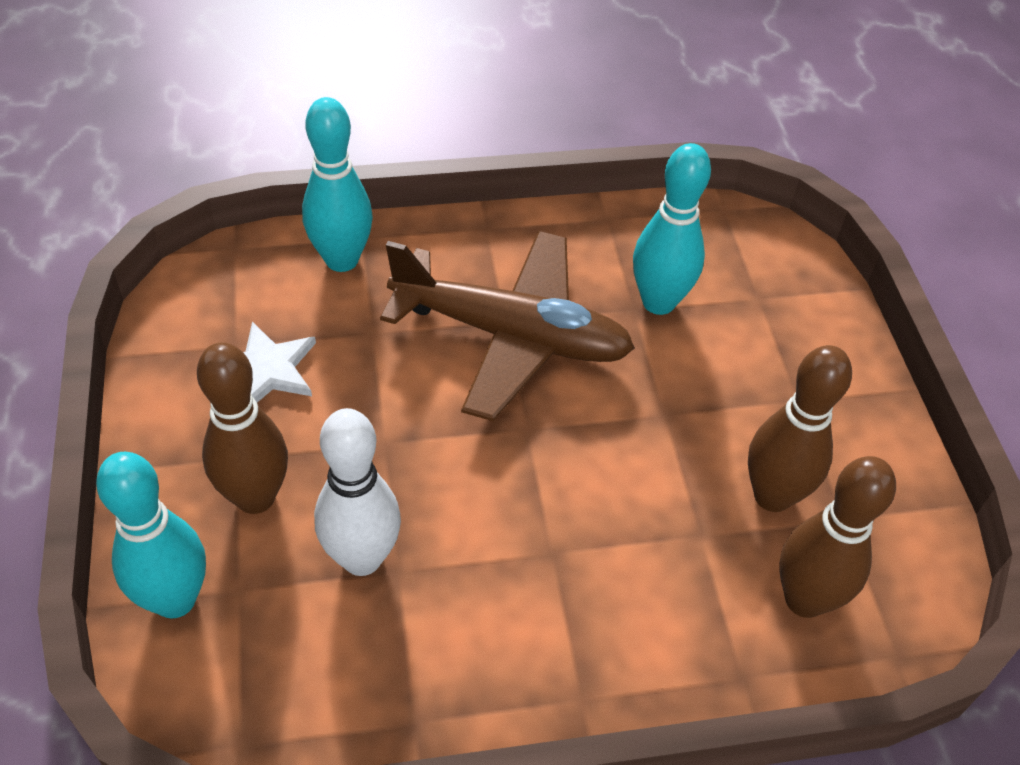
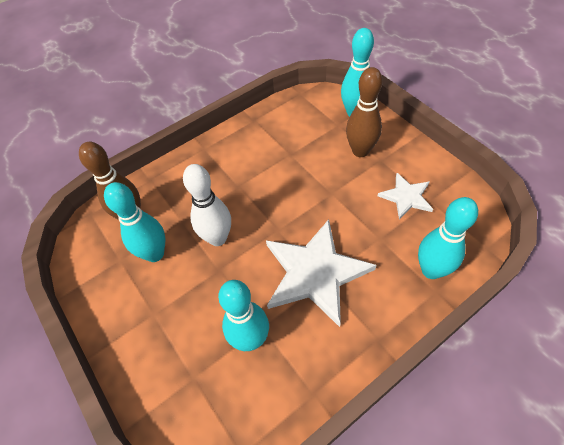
camera: 160 degrees right, 5 degrees up
white bowling pin [314,408,401,576] -> white bowling pin moved to [183,164,231,246]
brown plane [380,231,635,421] -> white star [266,219,377,327]
brown bowling pin [748,345,852,512] -> turquoise bowling pin [104,182,165,262]

